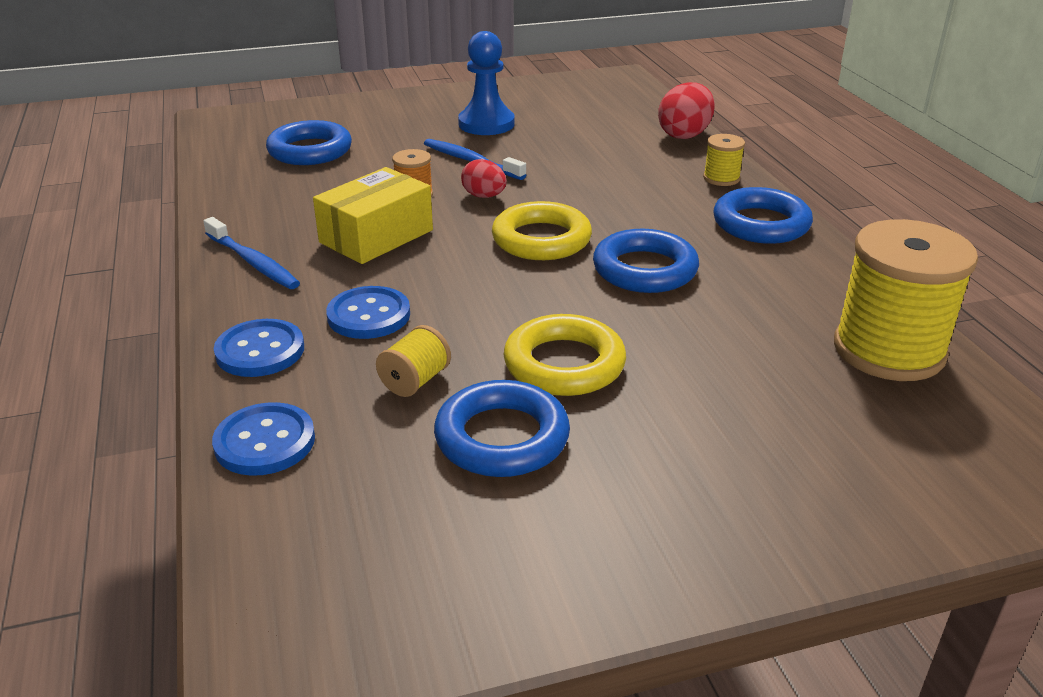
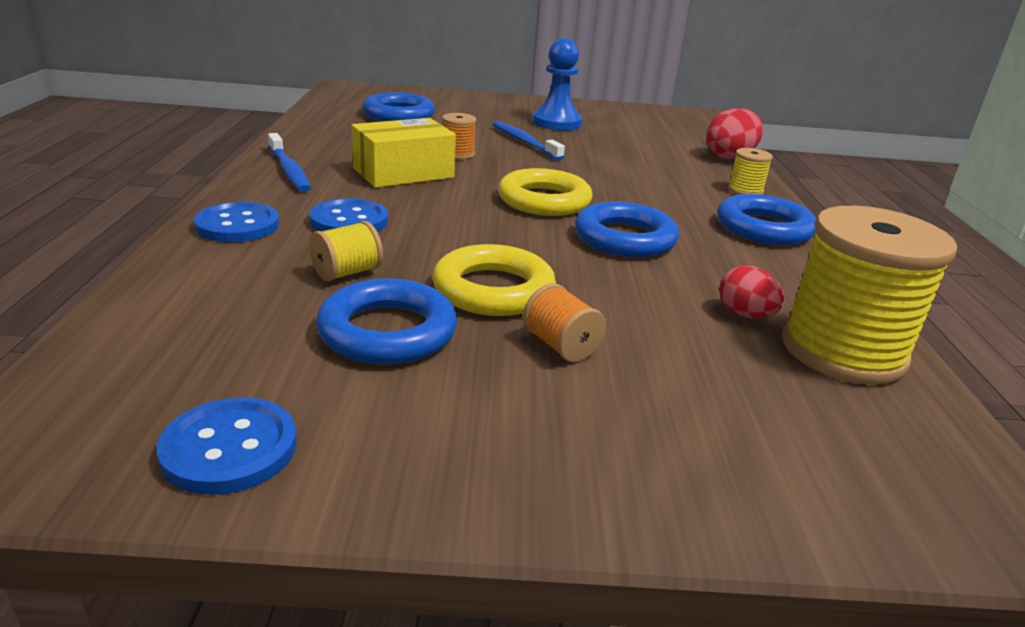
camera: 15 degrees right, 5 degrees down
blue button [212,402,315,476] -> blue button moved to [157,397,297,495]
red egg [461,159,507,198] -> red egg moved to [719,265,784,319]
none -> orange spool [523,284,606,362]

